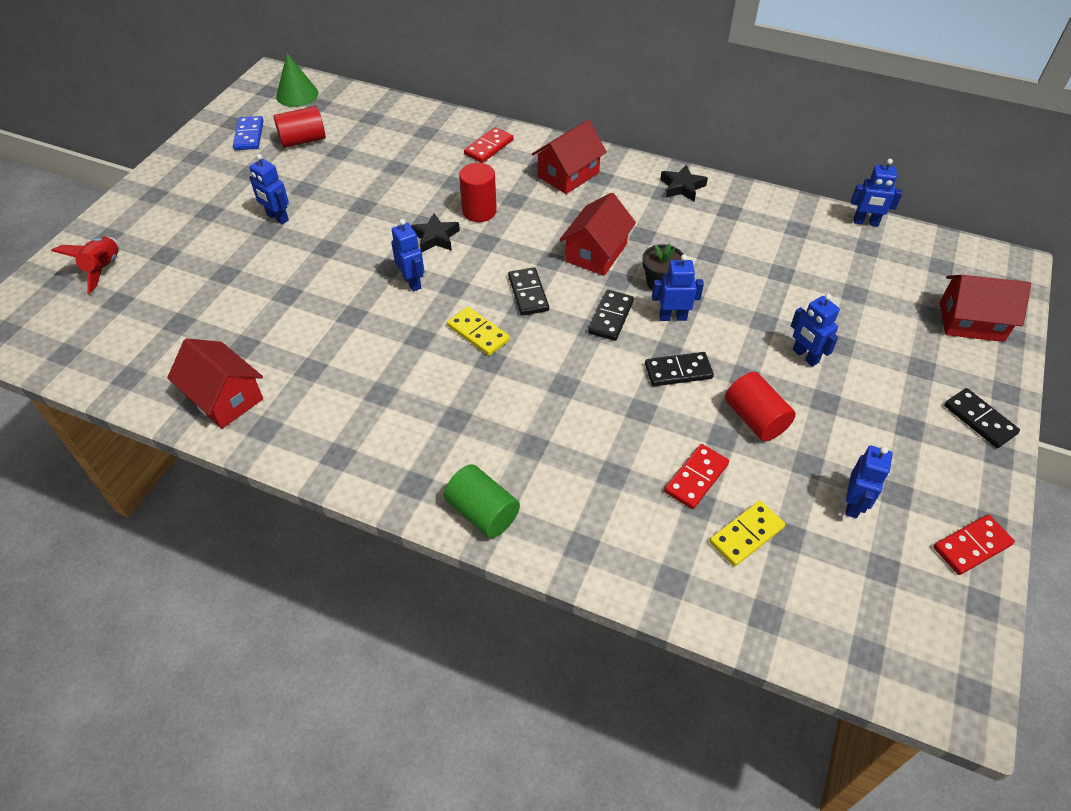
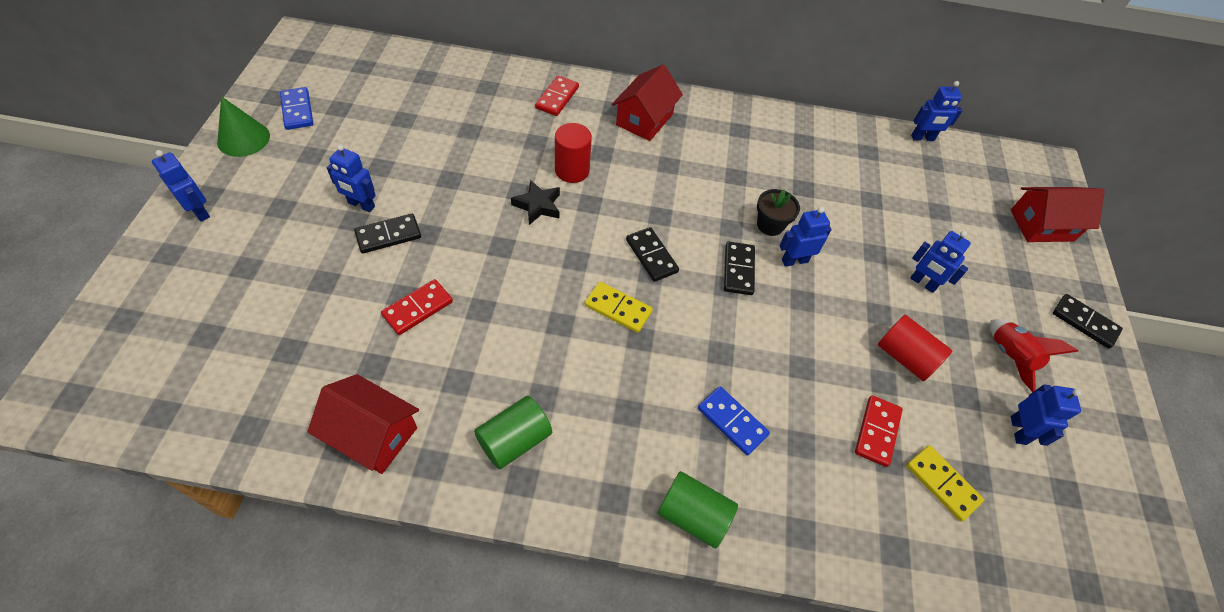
camera: 20 degrees left, 5 degrees up
red rocket [51,237,119,294] -> red rocket moved to [990,319,1078,392]
red cylinder [274,106,326,148] -> none
green cone [276,53,319,107] -> green cone moved to [217,96,270,157]
blue robot [391,219,424,292] -> blue robot moved to [152,150,210,222]
red house [559,192,636,276] -> none
black domino [645,352,714,386] -> black domino moved to [354,213,421,254]
black star [660,165,708,202] -> none
yellow domino [709,501,785,566] -> yellow domino turned 75 degrees counterclockwise [906,445,984,521]
red domino [933,515,1015,575] -> red domino moved to [381,279,453,335]
none -> green cylinder [474,396,552,469]
none -> blue domino [698,387,770,456]

